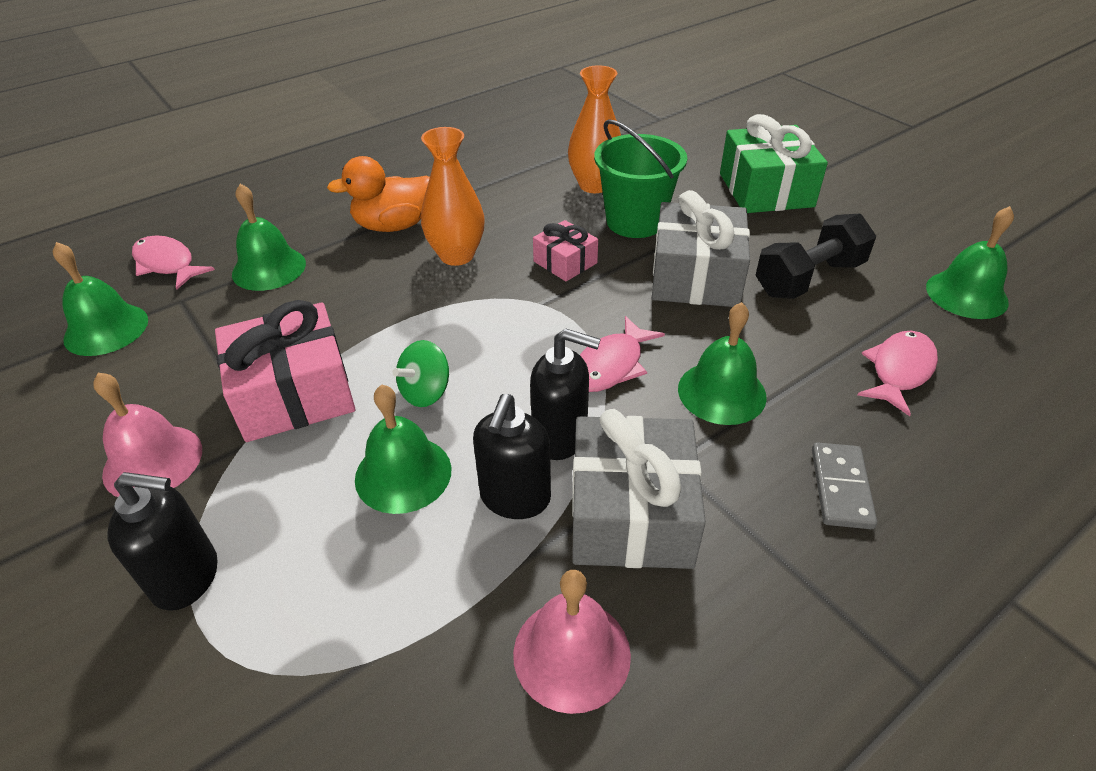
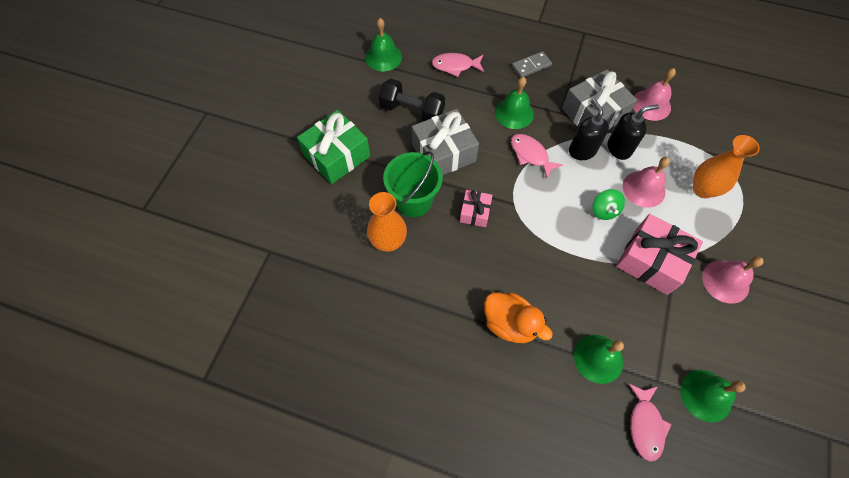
camera: 125 degrees left, 20 degrees up
black soap dispenser [107,472,217,611] -> none
green bell [355,385,451,514] -> pink bell [623,157,670,208]
green spinning top [392,340,449,407] -> green spinning top turned 75 degrees clockwise [592,189,625,220]
orange vase [421,127,485,266] -> orange vase moved to [693,135,760,198]
pink fish [580,316,665,392] -> pink fish turned 135 degrees counterclockwise [511,134,563,178]

